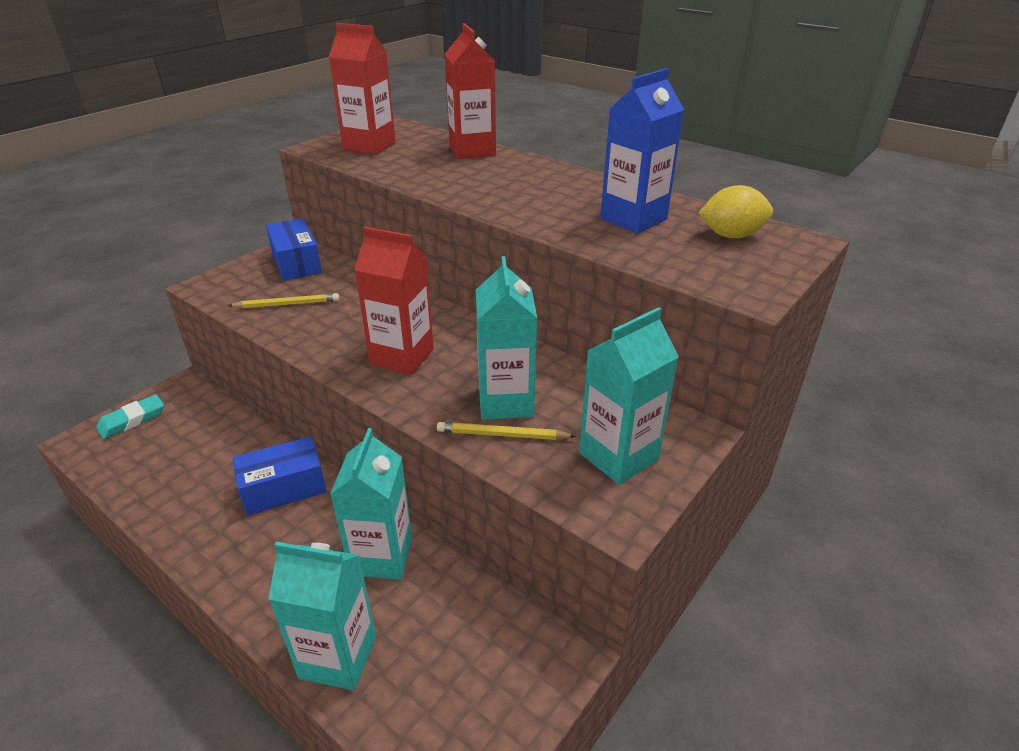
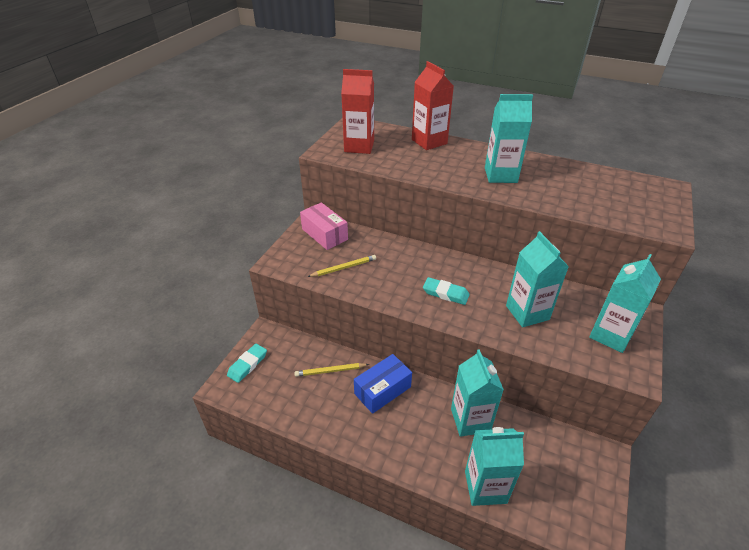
camera: 15 degrees left, 5 degrees up
blue box [266,218,322,281] -> pink box [300,202,348,250]
red carton [354,227,434,375] -> turquoise eraser [423,277,470,305]
yellow pencil [437,422,576,440] -> yellow pencil moved to [294,363,369,377]
blue carton [600,68,684,234] -> none
yellow lemon [698,185,773,238] -> none
none -> turquoise carton [485,94,533,183]

